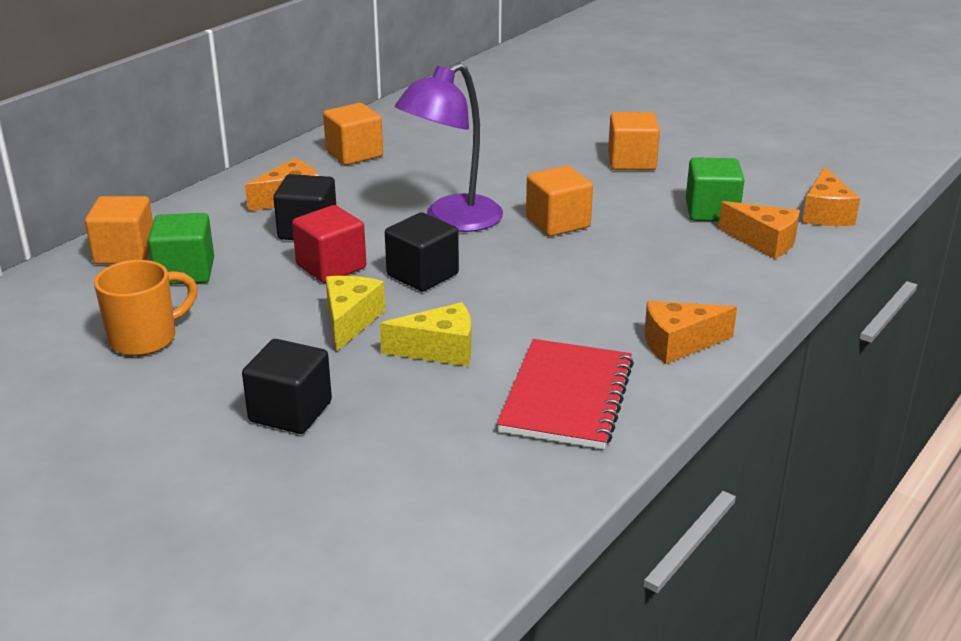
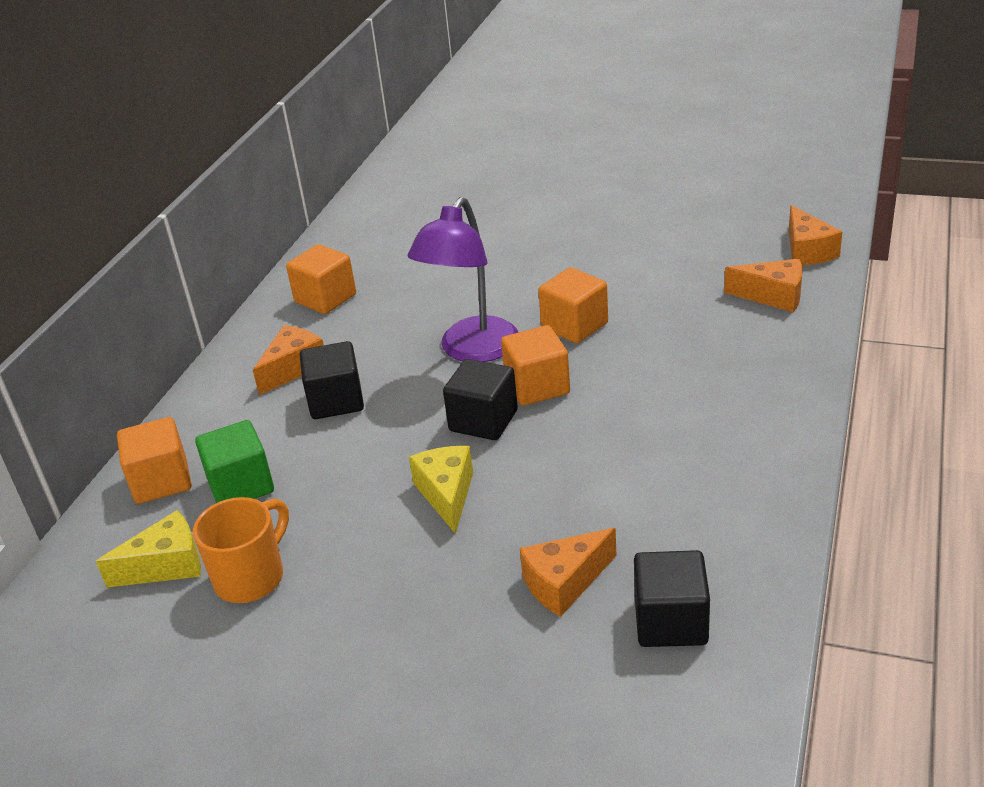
camera: 15 degrees left, 5 degrees up
black cube [242,339,332,434] -> black cube moved to [634,550,710,647]
red cube [292,205,366,283] -> none
yellow cheese [380,302,471,366] -> yellow cheese moved to [96,510,201,587]
red notebook [497,339,634,449] -> none
orange cube [608,112,660,170] -> orange cube moved to [501,325,570,406]
orange cheese [644,301,737,364] -> orange cheese moved to [520,528,617,617]
green cube [686,157,744,221] -> none

